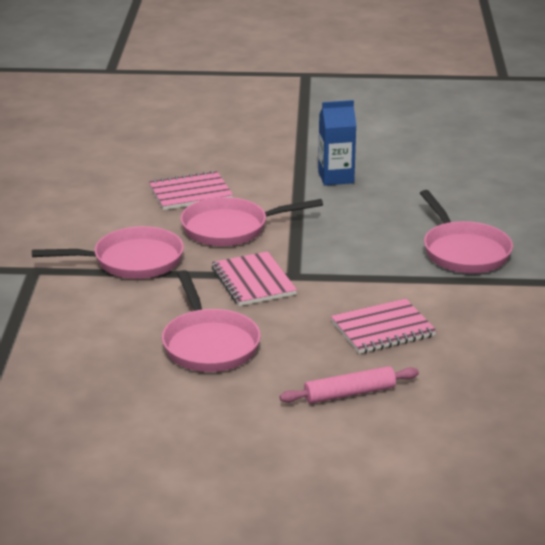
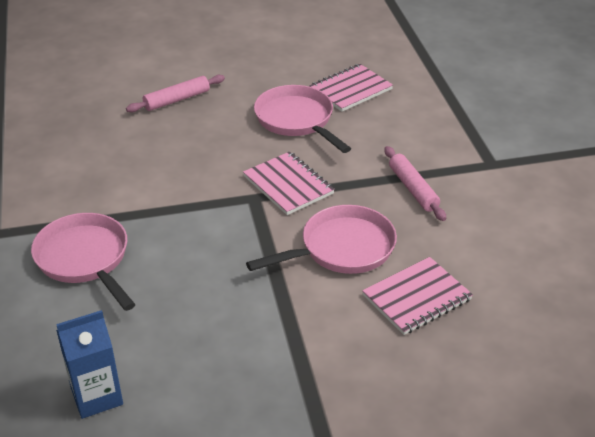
camera: 165 degrees right, 10 degrees up
pink pan [32,226,184,279] -> pink rolling pin [384,146,446,221]
blue carton [318,100,356,185] -> blue carton moved to [56,310,123,419]
pink notebook [331,299,437,354] -> pink notebook moved to [309,64,393,112]

